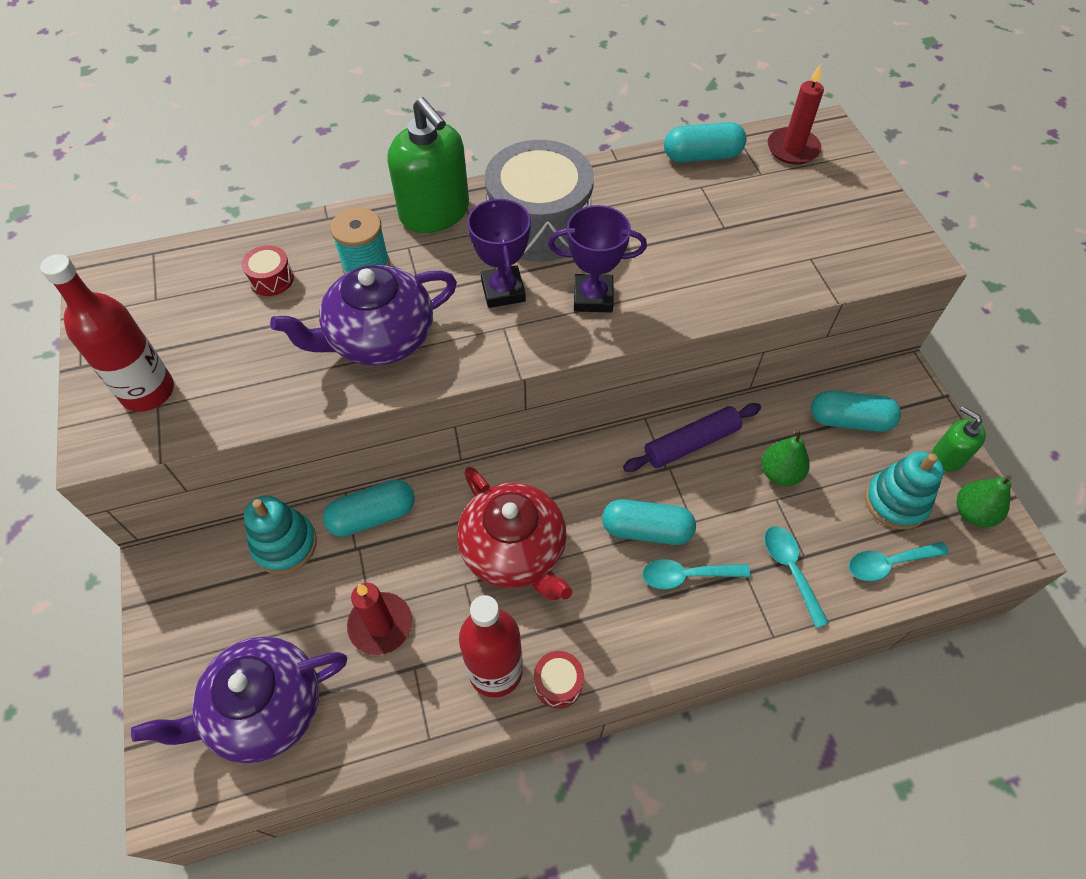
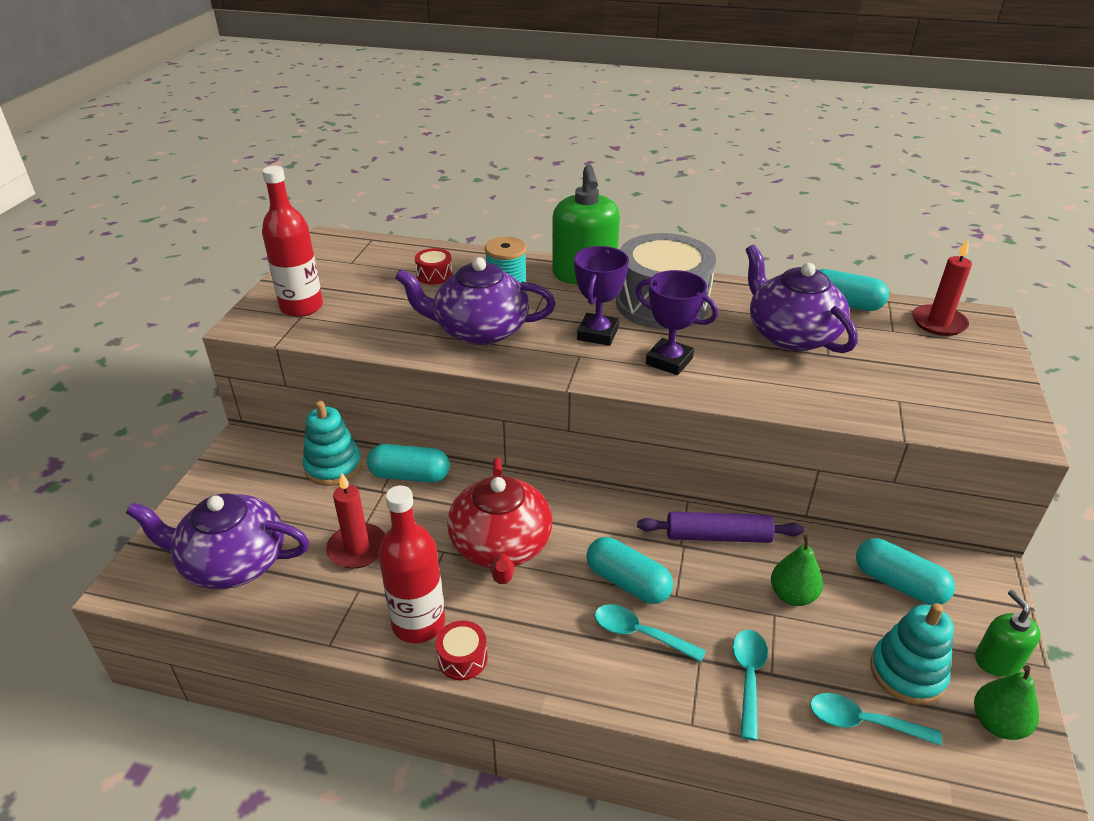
camera: 30 degrees right, 20 degrees down
none -> purple teapot [746,244,858,353]

